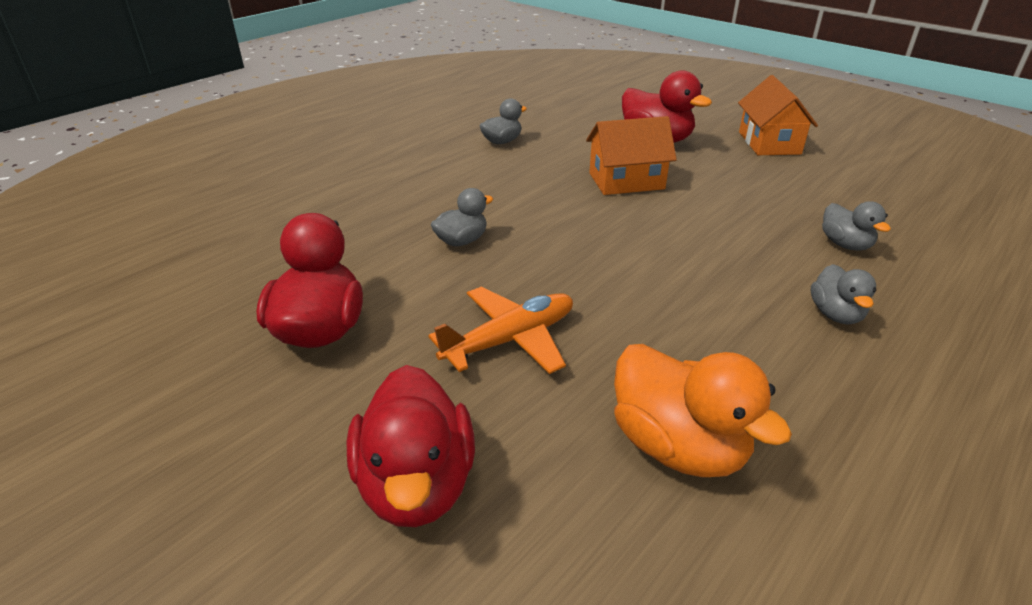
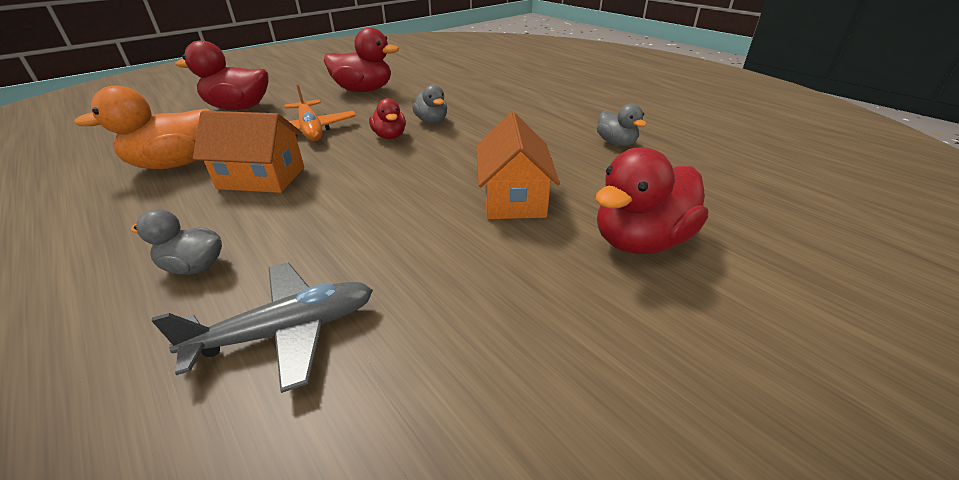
camera: 100 degrees right, 0 degrees up
orange house [738,75,818,155] -> orange house moved to [193,111,304,193]
grey duck [822,201,891,251] -> grey plane [151,262,373,393]
none -> red duck [369,98,406,139]

